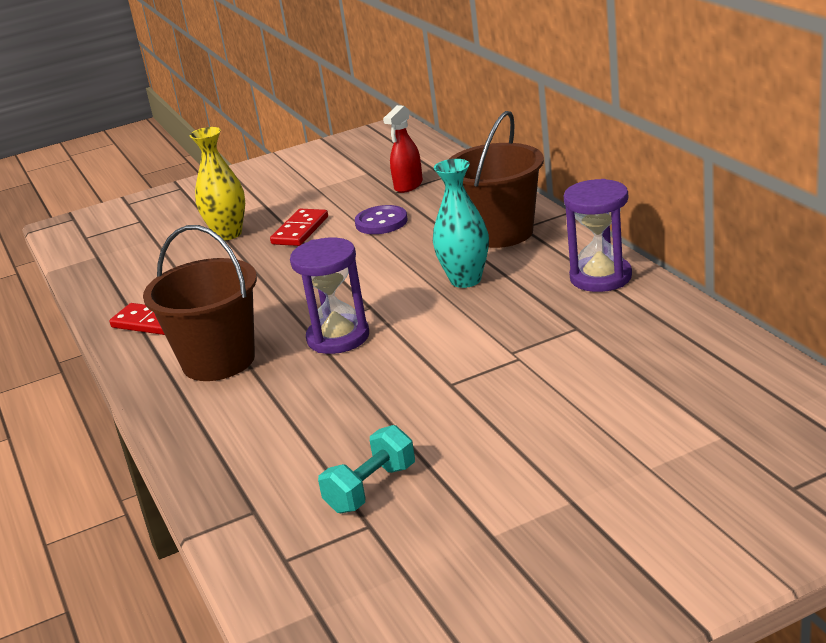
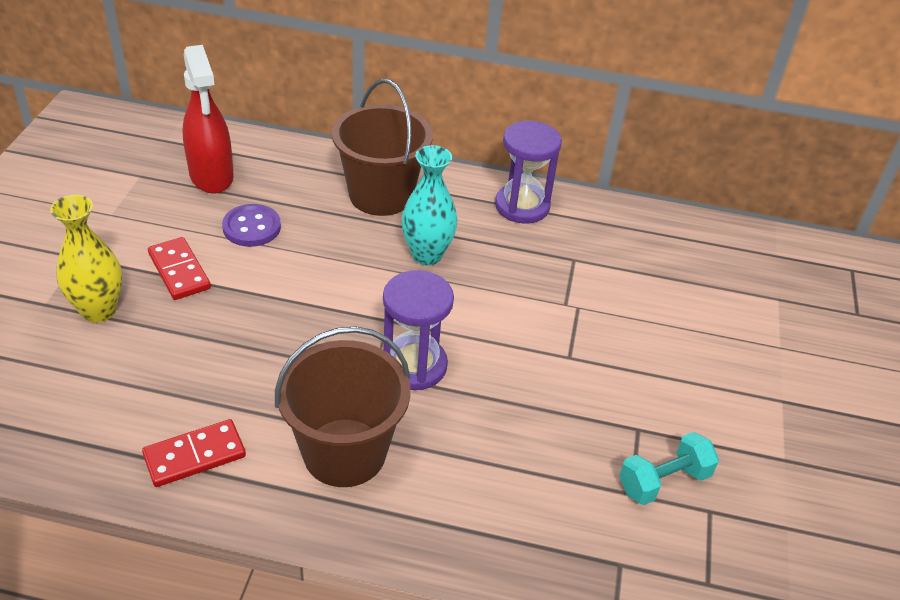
camera: 60 degrees left, 15 degrees up
turquoise dumbbell [318,425,415,513] -> turquoise dumbbell turned 75 degrees clockwise [619,432,719,505]
red spray bottle [383,105,423,193] -> red spray bottle [182,45,233,194], size x1.57

